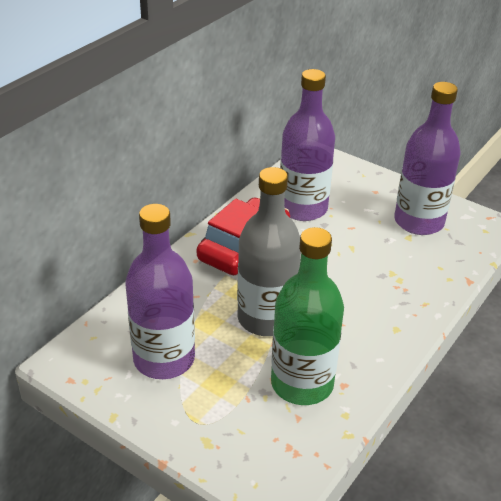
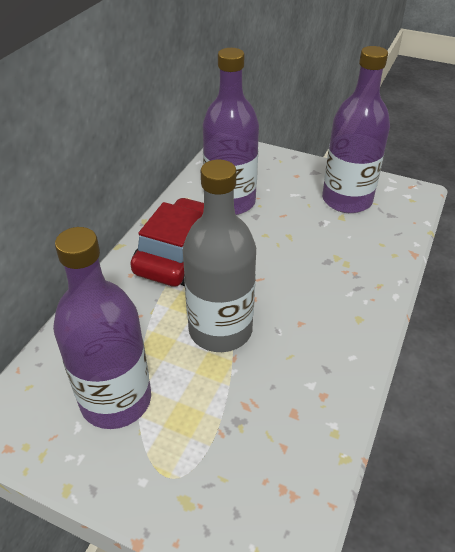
camera: 10 degrees left, 5 degrees up
green bottle [271,227,344,405] -> none

